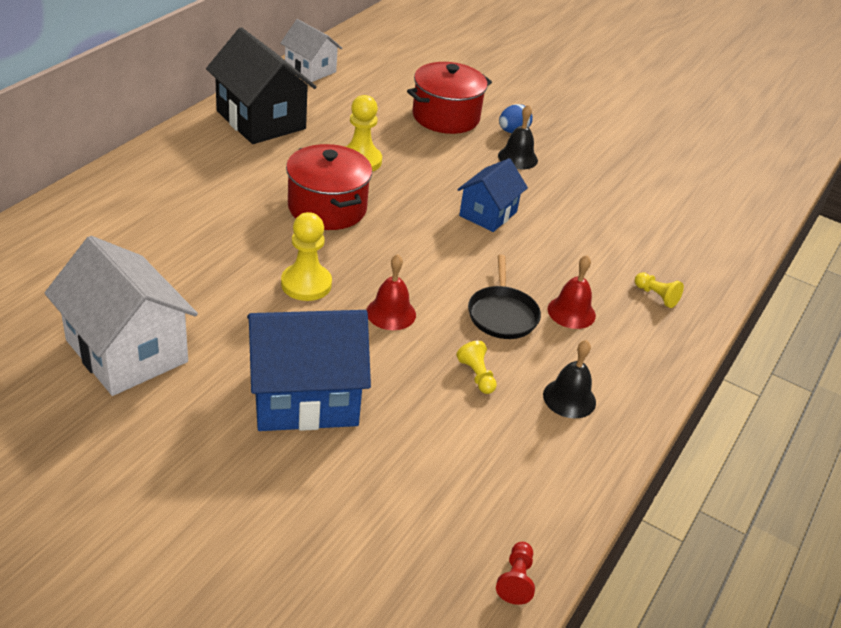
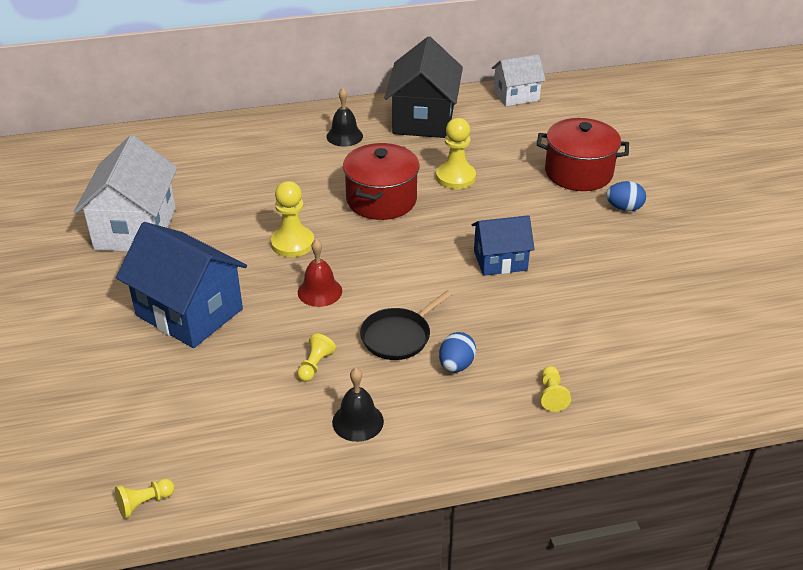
camera: 50 degrees right, 0 degrees up
white house [280,19,342,82] -> white house turned 75 degrees clockwise [492,54,546,106]
red pawn [496,542,535,605] -> yellow pawn [115,479,175,519]
black bell [498,104,538,169] -> black bell moved to [326,88,363,147]
red bell [548,255,596,329] -> blue egg [439,332,476,373]

